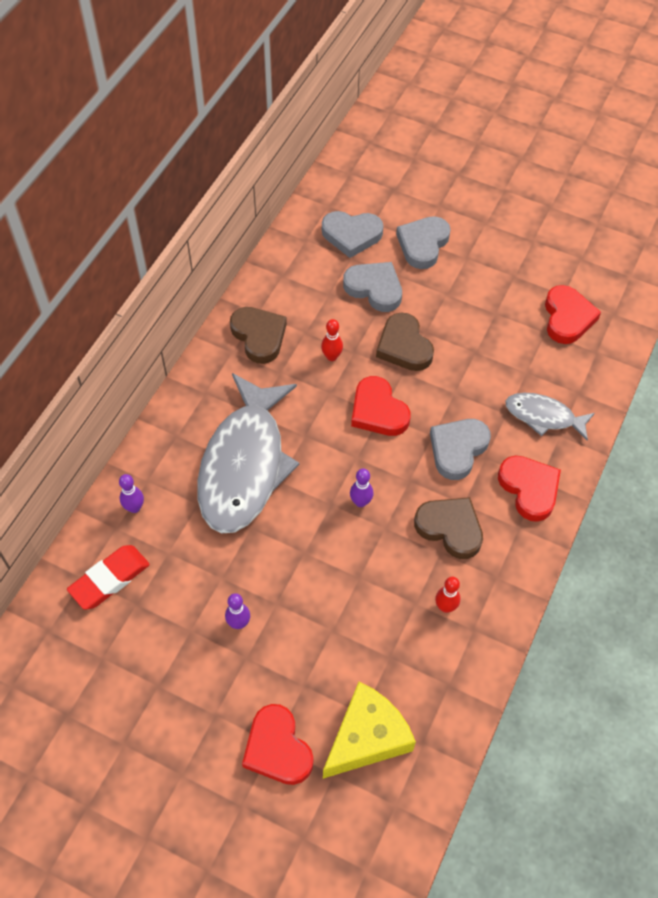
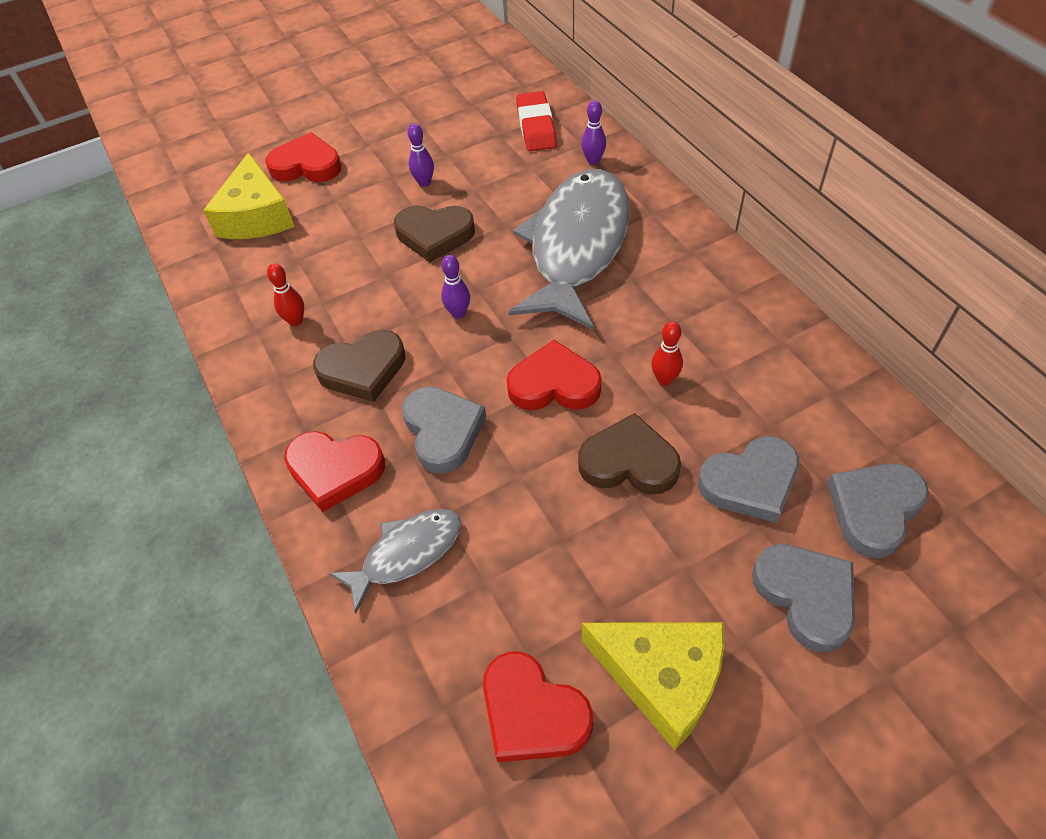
camera: 130 degrees right, 5 degrees down
grey fish [197,373,299,533] -> grey fish turned 60 degrees clockwise [508,169,630,330]
brown heart [230,307,287,364] -> brown heart moved to [394,205,475,262]
none -> yellow cheese [582,622,724,750]

